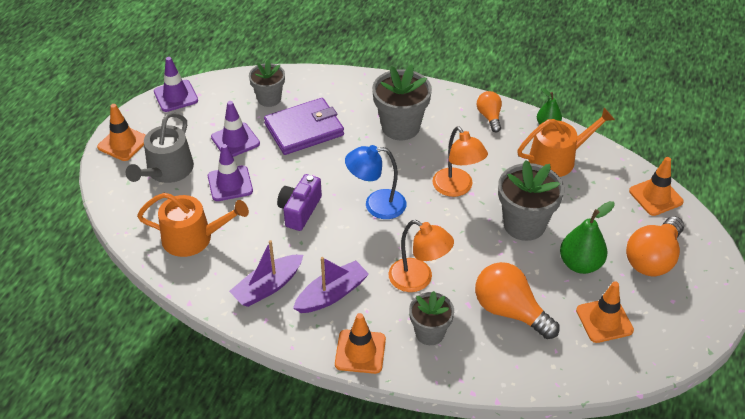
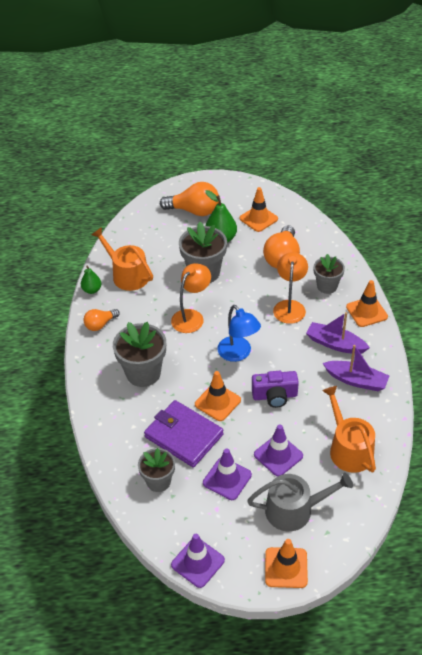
camera: 115 degrees left, 0 degrees up
orange traffic cone [629,157,684,216] -> orange traffic cone moved to [195,371,241,421]

